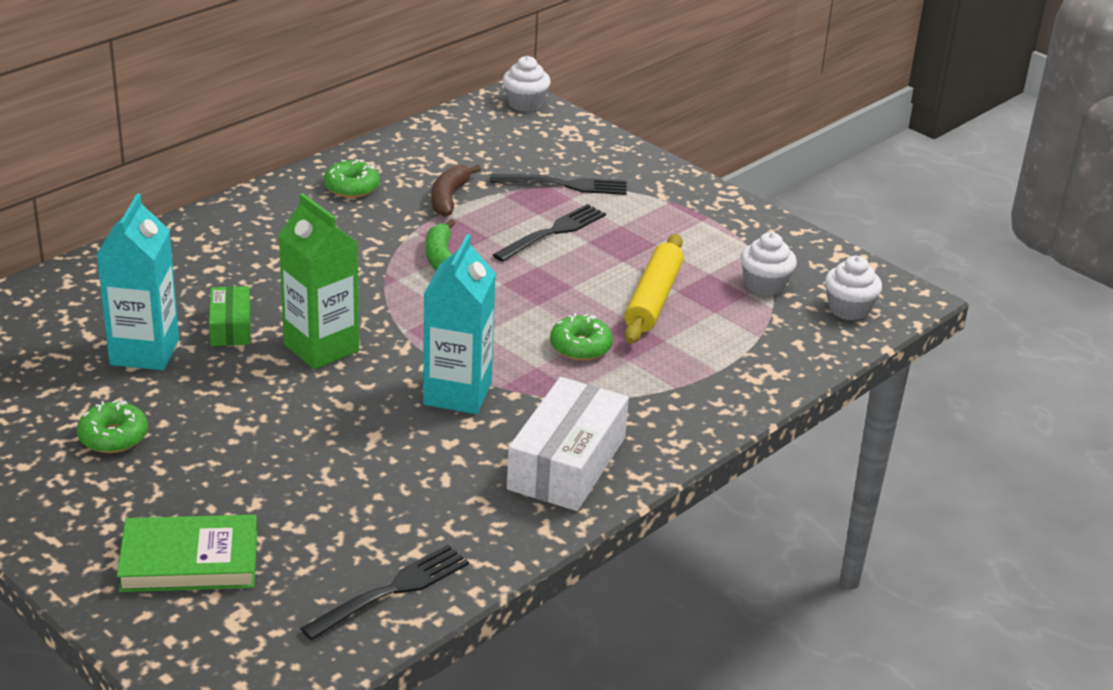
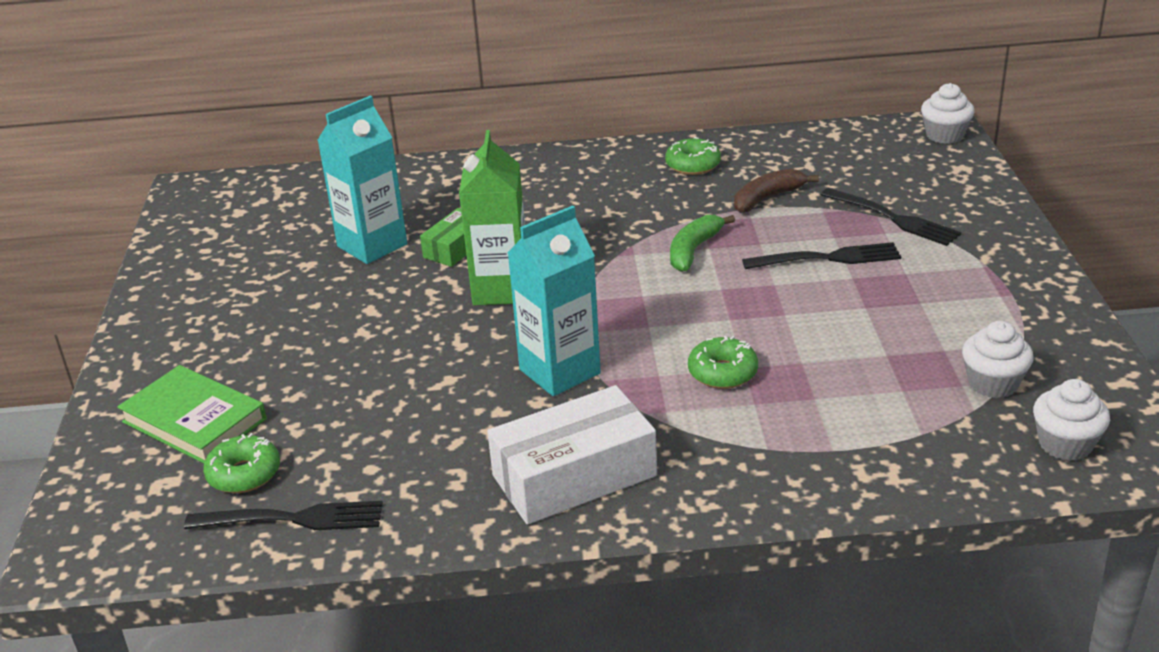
camera: 45 degrees right, 0 degrees up
green donut [77,400,148,453] -> green donut moved to [203,433,280,493]
yellow rolling pin [624,234,683,344] -> none

